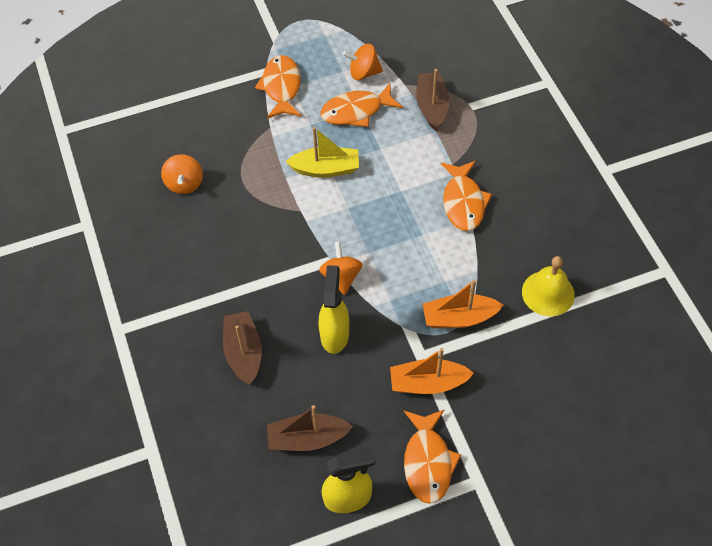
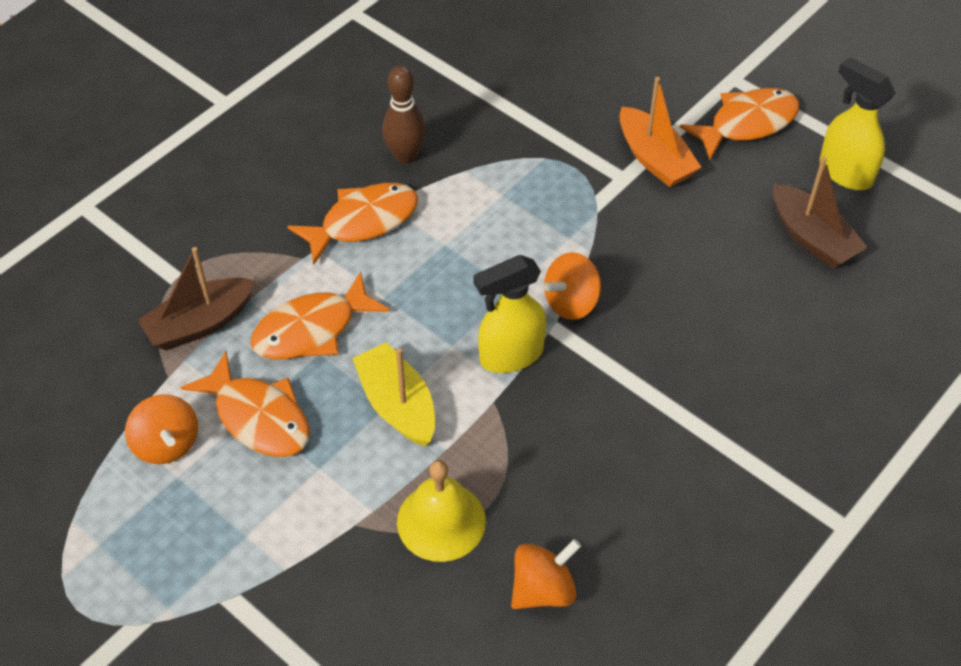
camera: 120 degrees left, 5 degrees down
brown boat [223,311,262,385] -> none
orange fish [255,55,301,119] -> orange fish moved to [250,271,390,359]
yellow spray bottle [319,265,349,354] -> yellow spray bottle moved to [474,255,546,373]
orange boat [423,279,503,328] -> none
yellow bell [522,256,575,316] -> yellow bell moved to [397,460,486,562]
none -> brown bowling pin [382,66,426,164]

